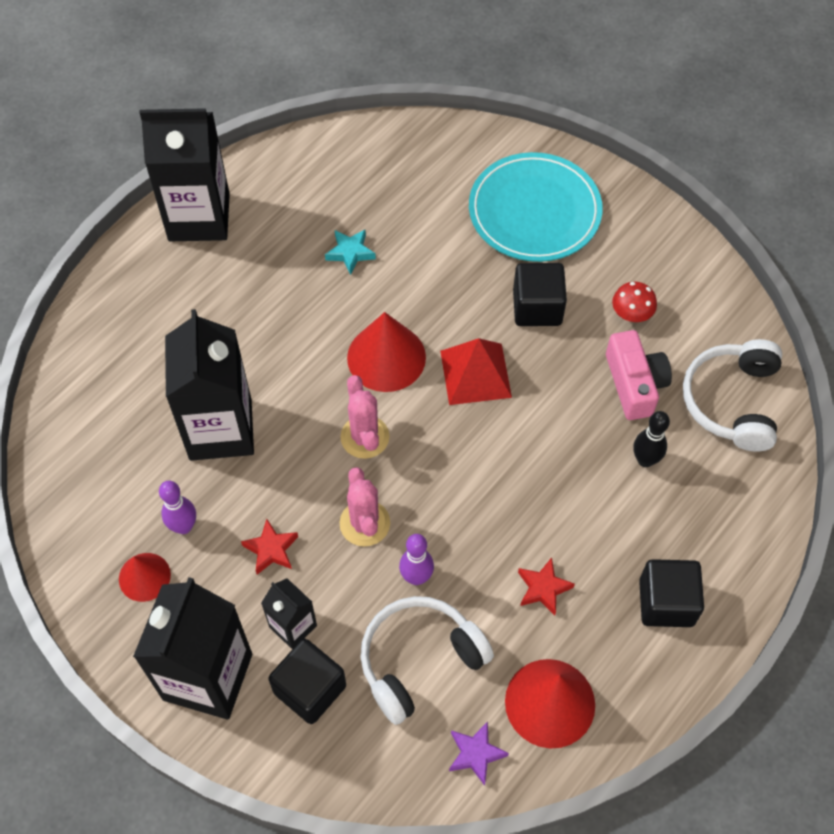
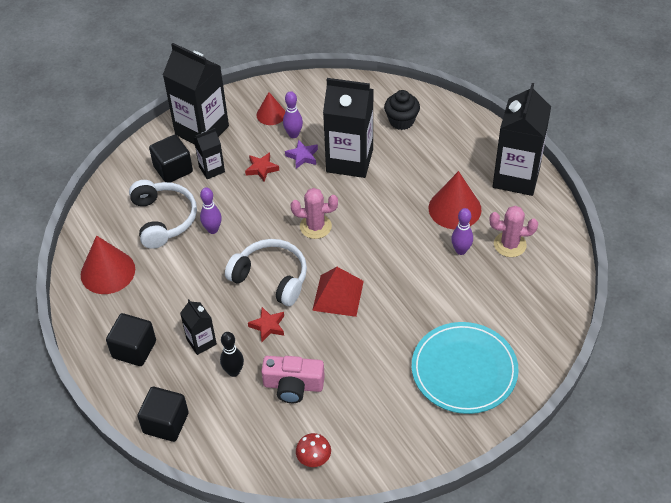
camera: 110 degrees right, 10 degrees down
turquoise star [325,230,376,275] -> purple bowling pin [451,208,473,255]
pink cactus [339,467,390,546] -> pink cactus moved to [490,206,538,257]
red cone [347,312,426,392] -> red cone moved to [429,171,481,229]
purple star [449,721,509,786] -> purple star moved to [285,139,318,169]
black cube [513,263,567,326] -> black cube moved to [137,387,189,442]
red star [518,557,575,616] -> red star moved to [248,307,284,342]
red mushroom [612,282,657,322] -> red mushroom moved to [296,433,331,467]
white headphones [683,339,782,451] -> white headphones moved to [225,239,307,306]
none -> black carton [180,299,217,355]
none -> black cupcake [384,90,420,130]

